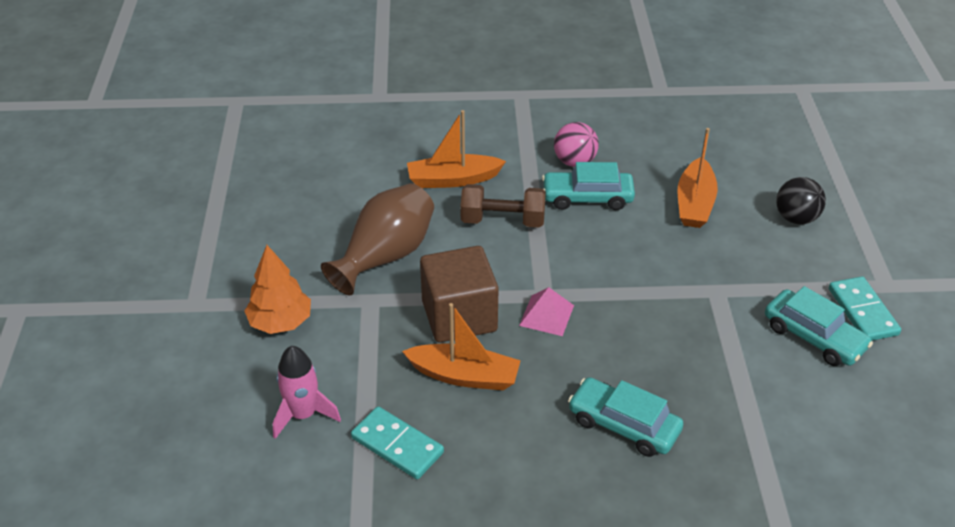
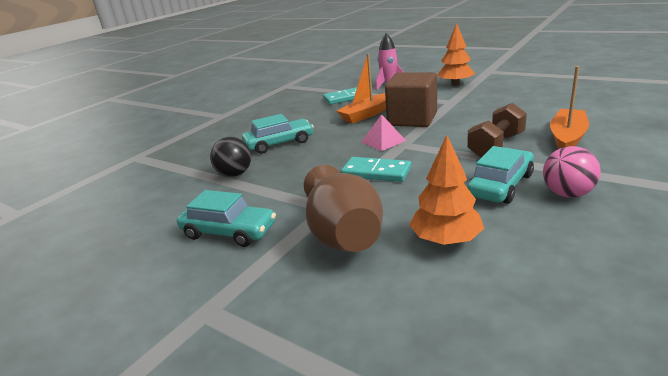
camera: 130 degrees right, 15 degrees down
brown vase [321,183,434,295] -> brown vase moved to [304,165,383,252]
orange boat [677,128,718,228] -> orange tree [409,135,484,245]
turquoise car [765,286,873,366] -> turquoise car turned 150 degrees counterclockwise [177,190,276,247]
black ball [776,177,826,225] -> black ball moved to [210,137,251,177]
turquoise domino [829,276,901,341] -> turquoise domino moved to [341,157,411,182]

